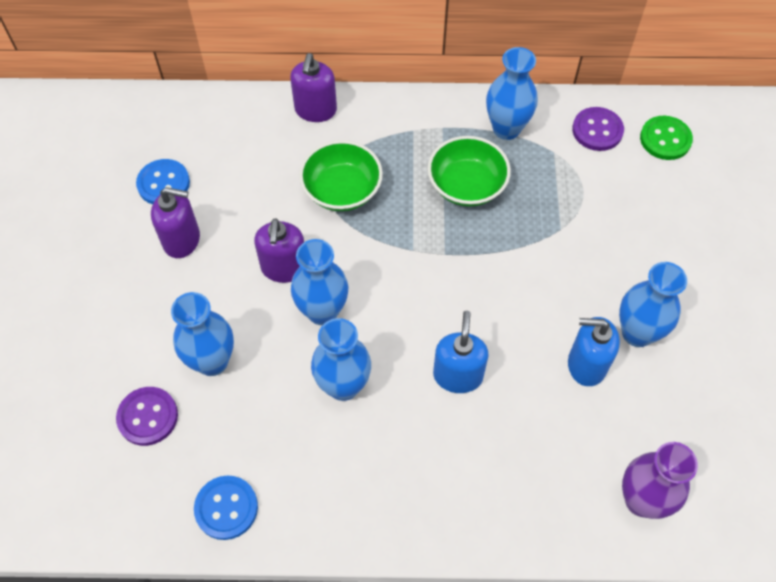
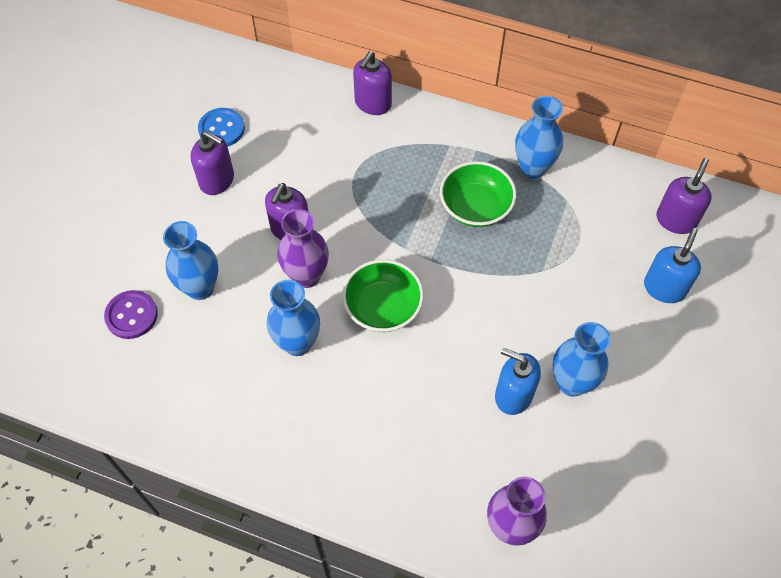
camera: 20 degrees right, 0 degrees up
blue button [194,476,258,540] -> none
blue vase [291,239,348,325] -> purple vase [278,209,329,288]
green bowl [299,140,383,211] -> green bowl moved to [342,259,424,332]
blue soap dispenser [433,311,489,393] -> blue soap dispenser moved to [644,228,701,303]
purple button [572,107,624,151] -> none
green button [640,116,693,160] -> purple soap dispenser [656,158,712,234]

